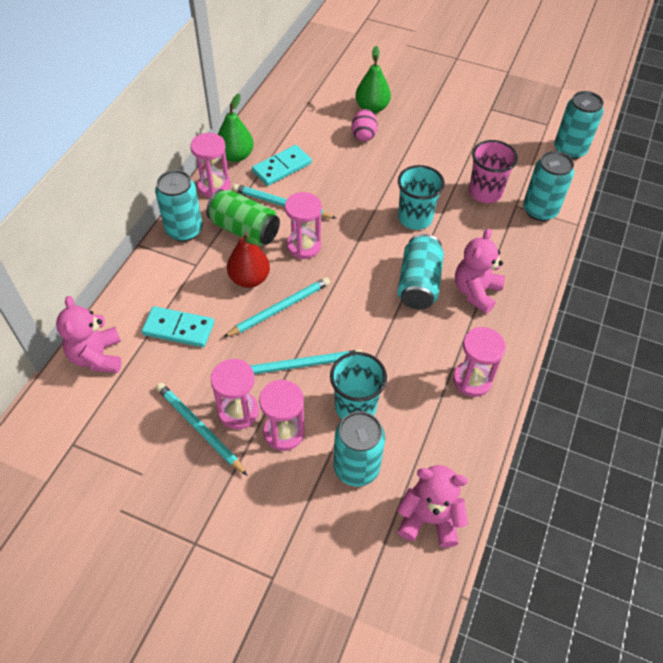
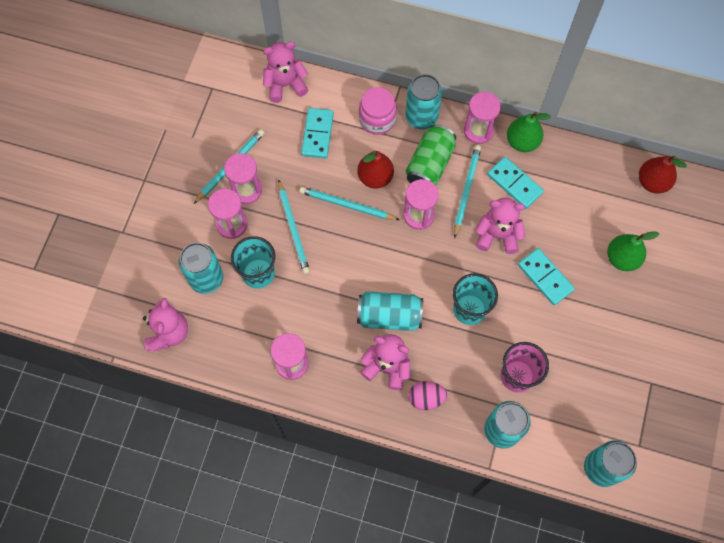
camera: 85 degrees right, 15 degrees up
turquoise pencil [224,277,330,337] -> turquoise pencil turned 150 degrees clockwise [299,187,400,220]
pink egg [351,109,378,141] -> pink egg moved to [408,381,447,410]
none -> pink jar [359,87,397,135]
none -> pink teddy bear [476,198,525,254]
none -> turquoise domino [518,248,575,305]
none -> red pear [639,156,687,193]

